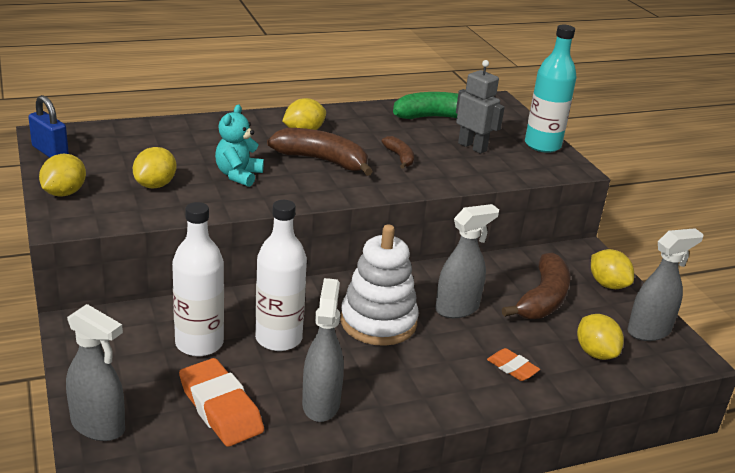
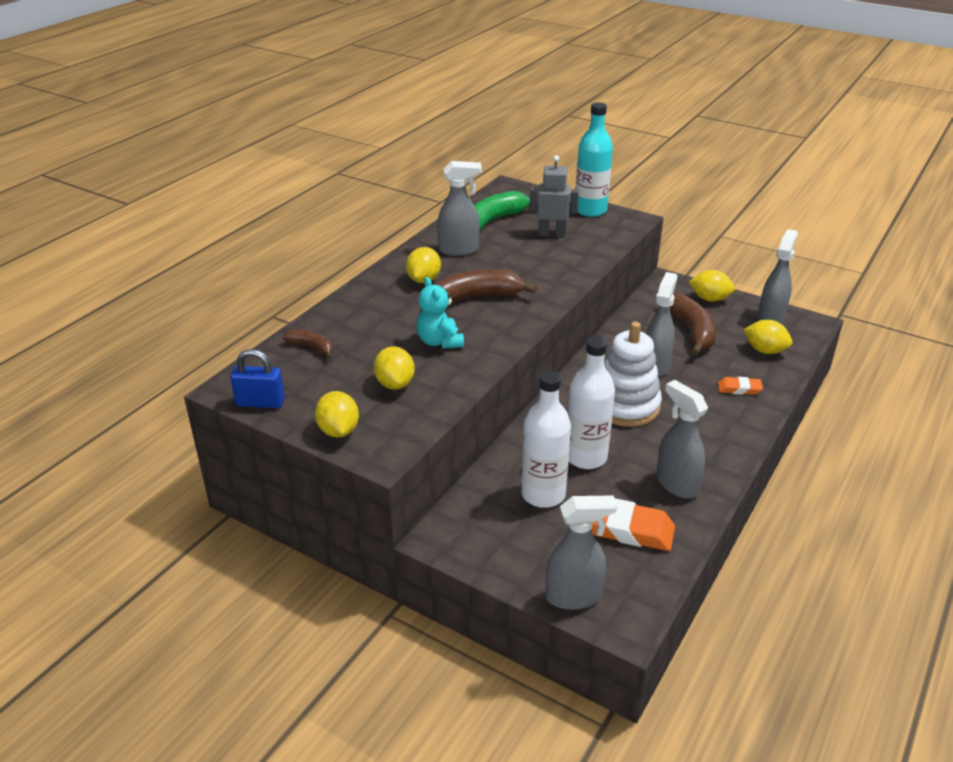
camera: 35 degrees left, 5 degrees up
brown banana [381,136,414,169] -> brown banana moved to [283,329,333,359]
none -> grey spray bottle [437,161,482,256]

